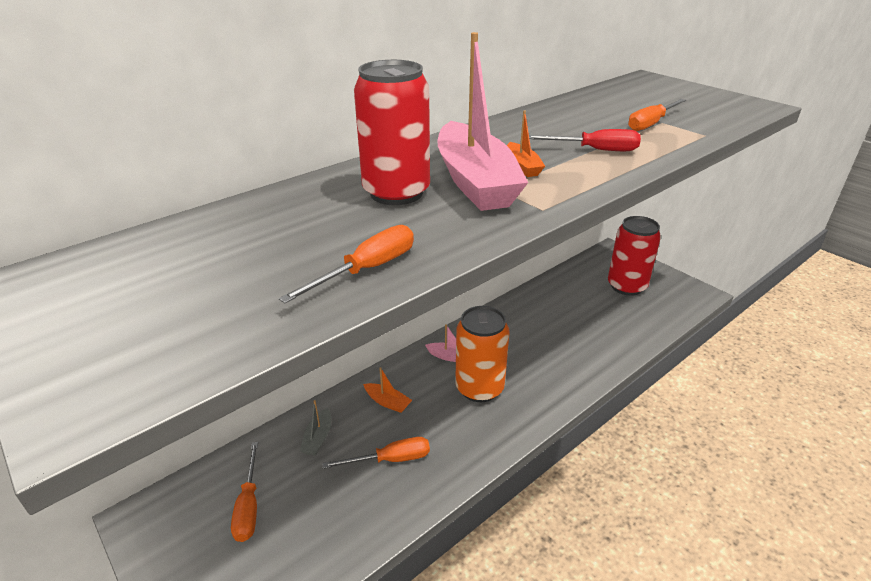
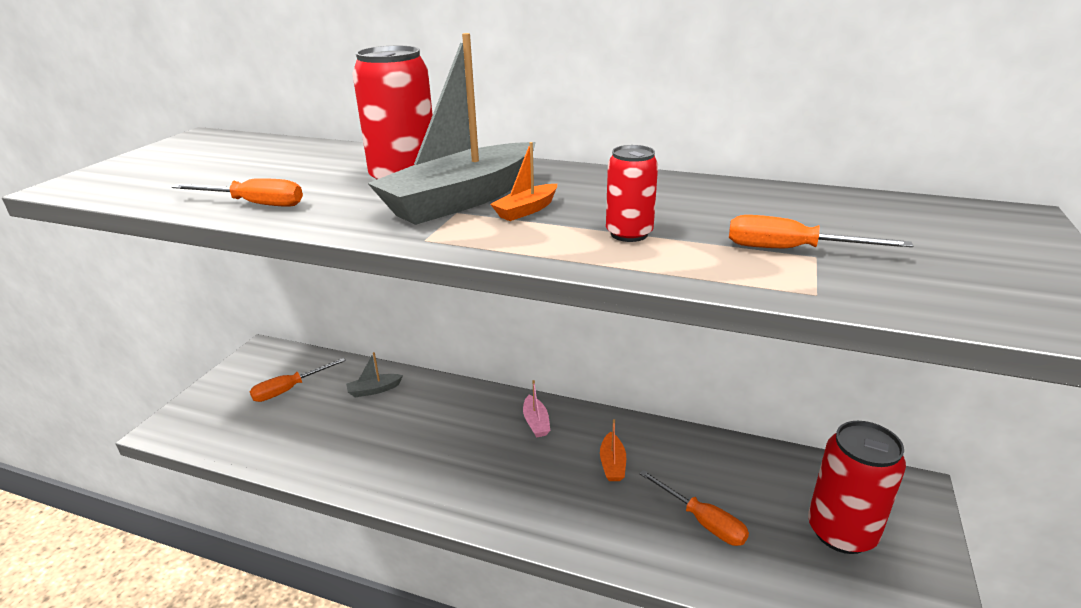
camera: 60 degrees right, 5 degrees down
orange screwdriver [322,437,430,469] -> orange screwdriver moved to [639,470,749,546]
orange boat [363,367,412,413] -> orange boat moved to [600,419,626,481]
pink boat [438,32,528,211] -> grey boat [367,33,536,225]
orange can [455,306,510,402] -> none
red screwdriver [529,129,641,151] -> red can [606,145,658,242]

